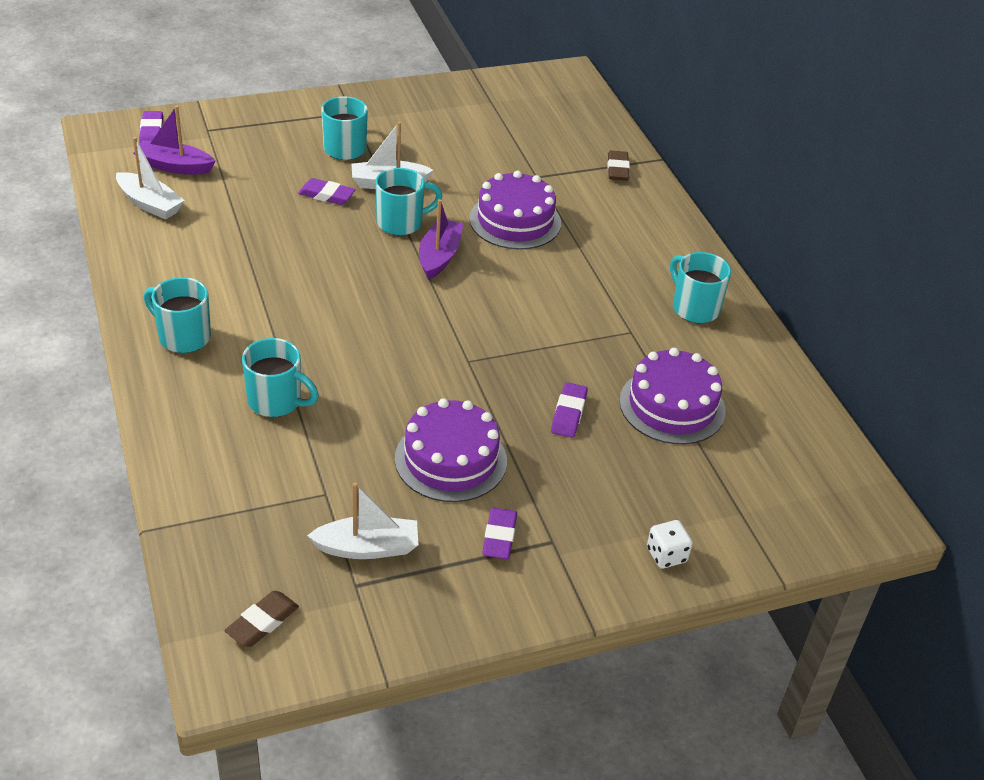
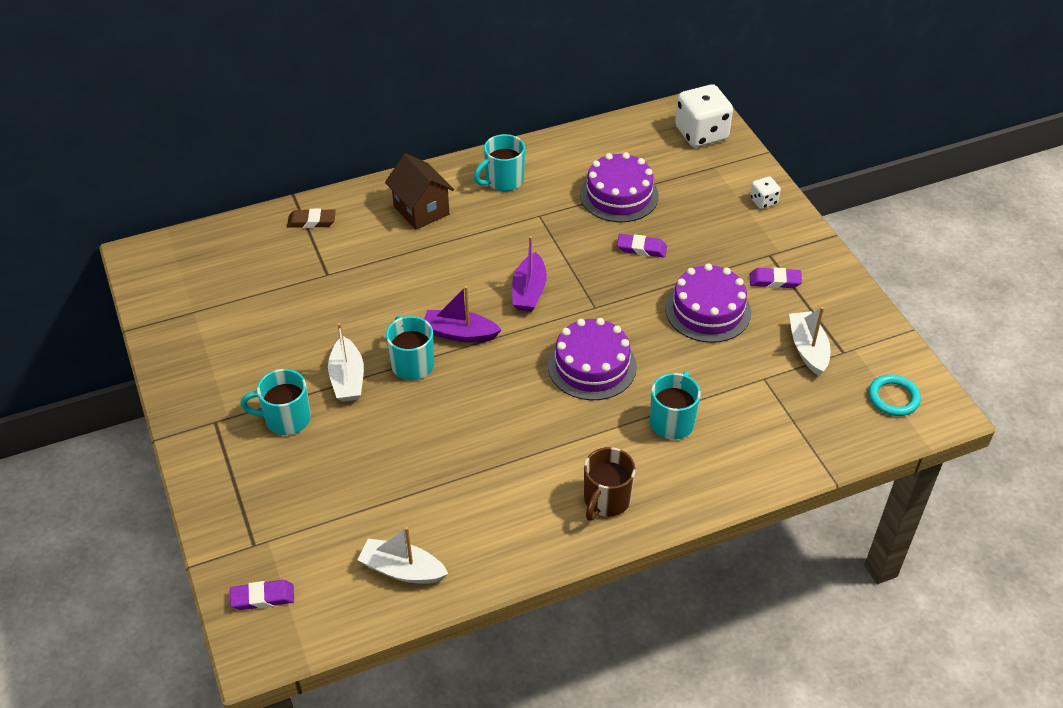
camera: 90 degrees left, 5 degrees up
white boat [116,137,185,220] -> white boat turned 105 degrees counterclockwise [358,526,449,584]
purple boat [134,105,216,175] -> purple boat moved to [512,236,547,312]
turquoise mug [144,277,211,353] -> brown mug [584,447,636,521]
brown eraser [225,591,299,647] -> turquoise ring [868,374,921,416]
purple eraser [298,178,355,205] -> none
purple cake [470,171,561,250] -> purple cake moved to [548,318,637,400]
none -> brown house [385,153,454,230]
none -> white dice [675,84,733,147]

